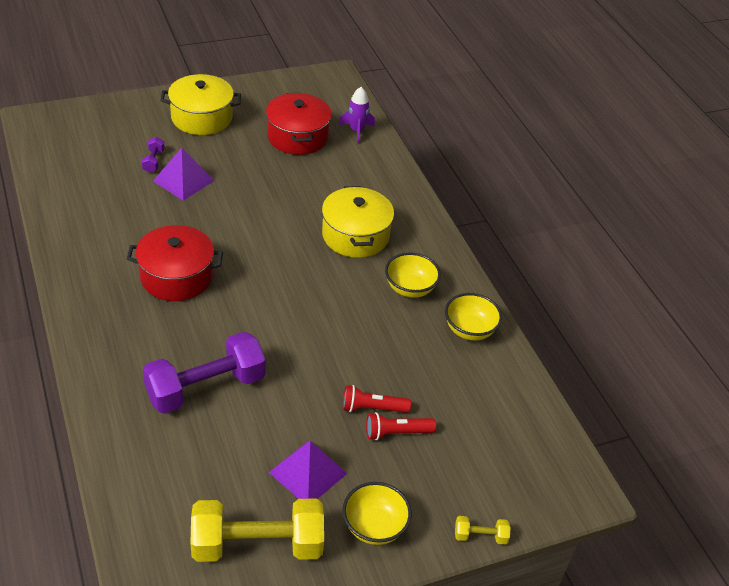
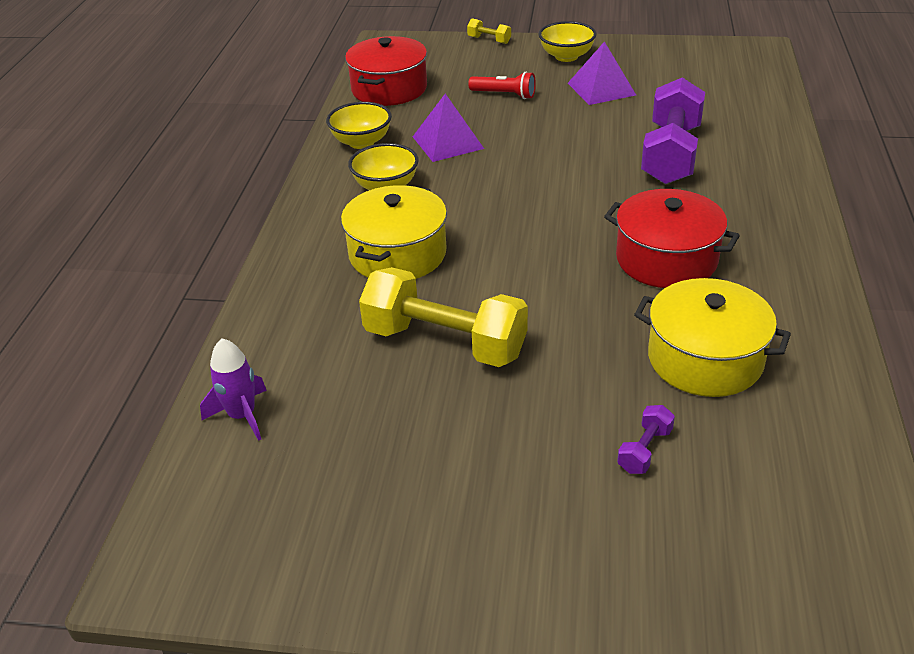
camera: 145 degrees left, 5 degrees down
purple dumbbell [143,332,266,414] -> purple dumbbell turned 75 degrees counterclockwise [641,77,705,184]
purple pyramid [153,148,214,201] -> purple pyramid moved to [413,94,484,162]
yellow pot [160,74,241,135] -> yellow pot moved to [634,278,791,397]
yellow dumbbell [190,499,324,562] -> yellow dumbbell moved to [359,267,528,367]
red pot [266,93,332,155] -> red pot moved to [345,36,427,106]
red flashlight [343,385,411,413] -> none

